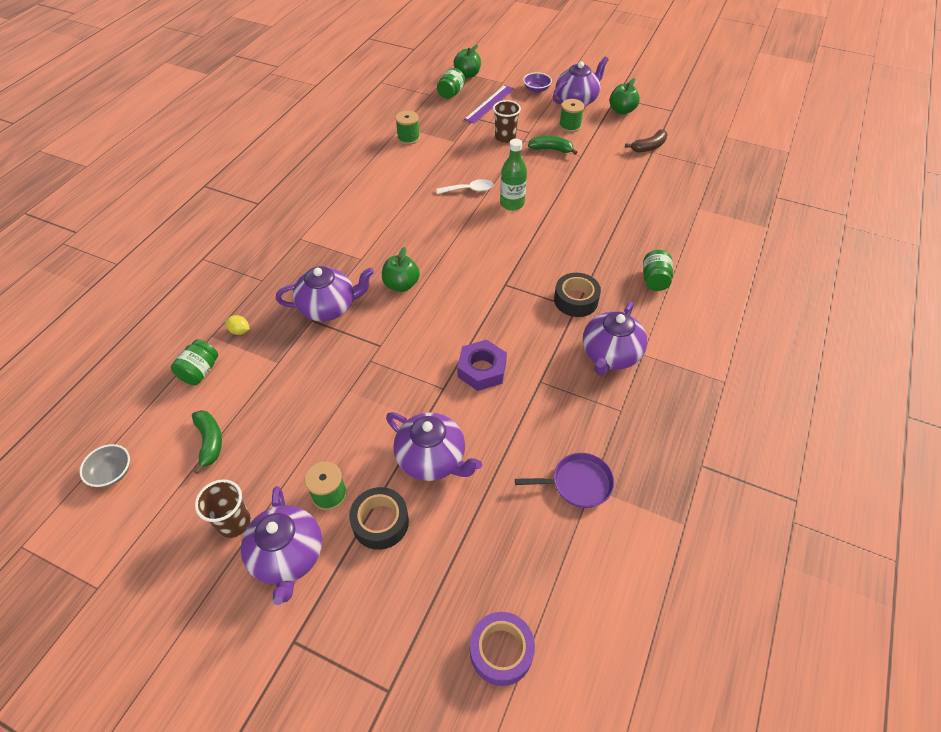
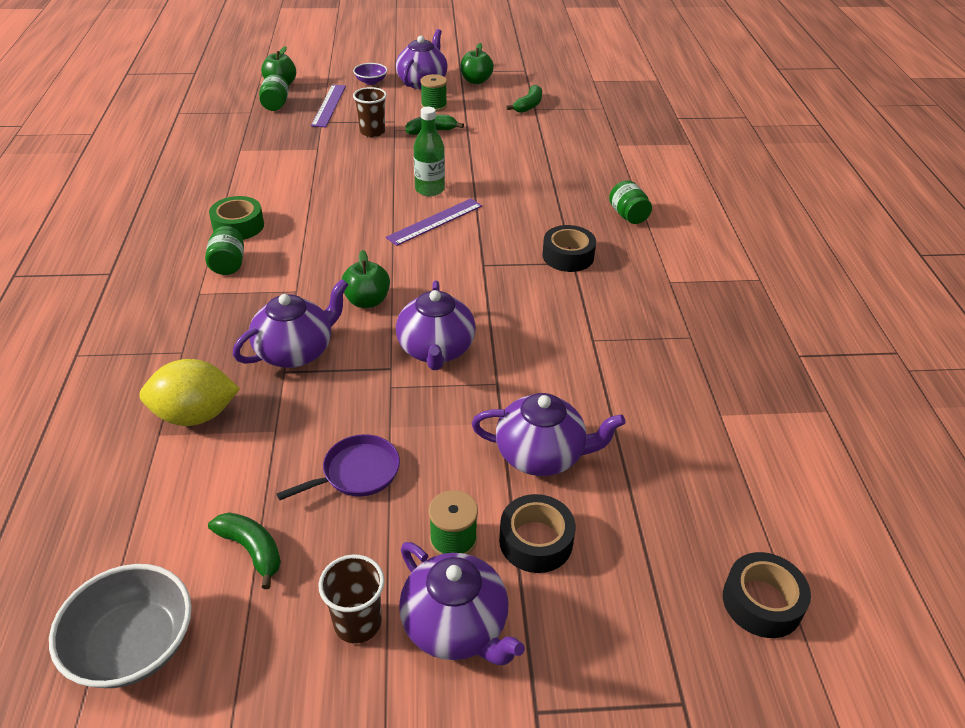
camera: 30 degrees left, 10 degrees down
grey bowl [79,444,130,487] -> grey bowl [49,564,192,688], size x1.80
green jar [171,339,218,385] -> green jar moved to [205,226,244,275]
yellow lemon [225,315,250,335] -> yellow lemon [139,359,240,426], size x2.40
green spool [395,110,420,145] -> none
white spoon [436,179,494,194] -> none
purple nut [457,340,507,391] -> none
purple tape [470,612,535,686] -> black tape [723,552,811,638]
purple pan [515,453,614,508] -> purple pan moved to [277,434,400,500]
purple teapot [583,302,647,376] -> purple teapot moved to [396,281,476,370]
brown banana [625,129,668,153] -> green banana [506,85,542,113]
none -> green tape [209,196,264,240]
none -> purple ruler [386,199,482,246]

